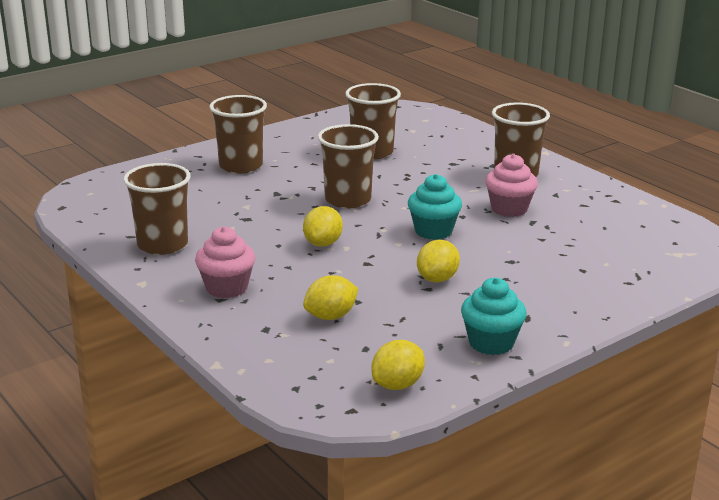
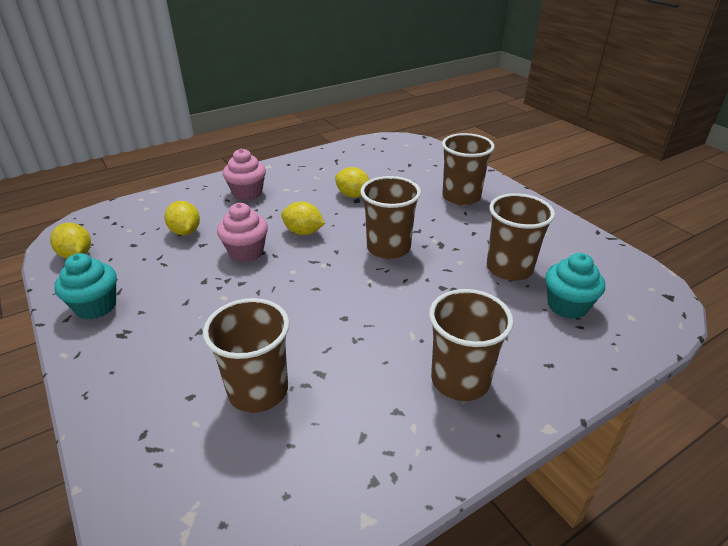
camera: 95 degrees right, 10 degrees up
brown cup [123,163,191,255] -> brown cup moved to [203,298,289,413]
turquoise cupcake [408,174,462,240] -> turquoise cupcake moved to [545,253,605,319]
yellow lemon [417,240,460,282] -> yellow lemon moved to [335,167,369,198]
pink cupcake [485,154,538,217] -> pink cupcake moved to [217,203,268,262]

